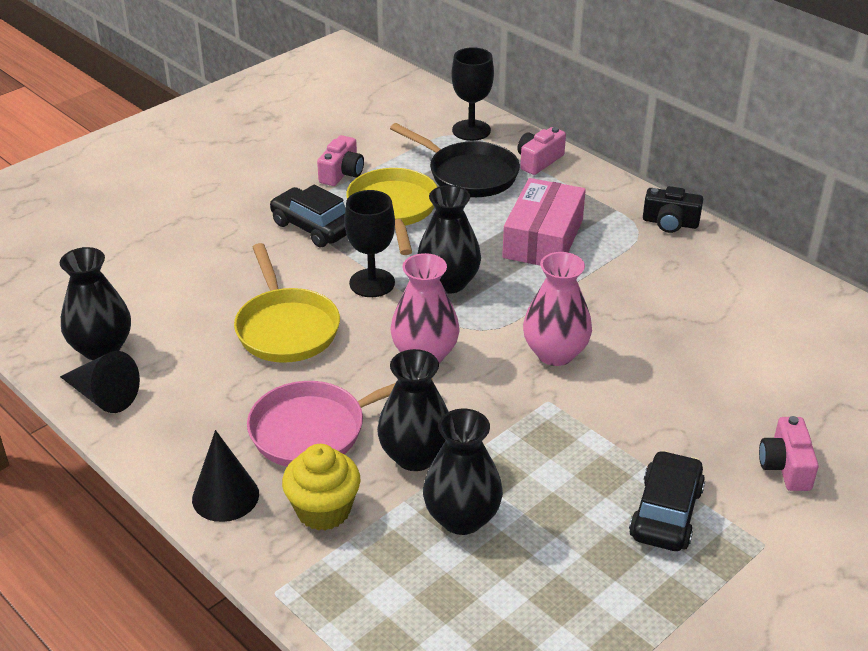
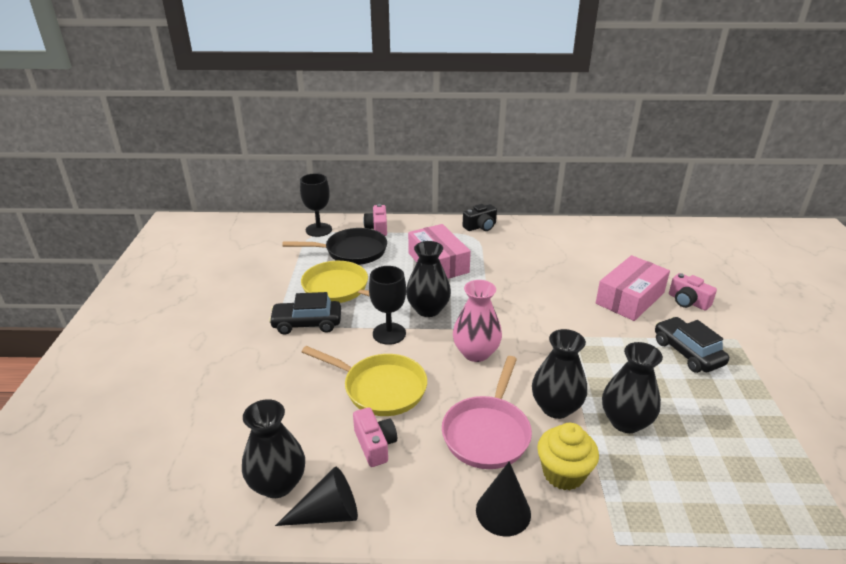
camera: 45 degrees left, 5 degrees down
pink camera [317,135,364,186] -> pink camera moved to [353,407,397,467]
pink vase [523,252,592,366] -> none
none -> pink box [596,255,670,321]

